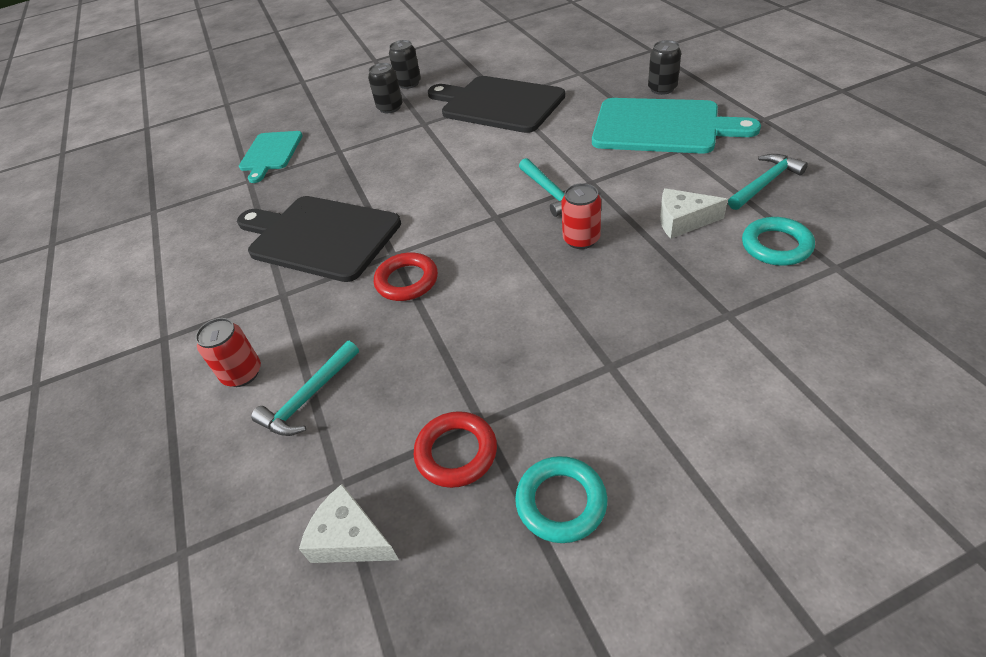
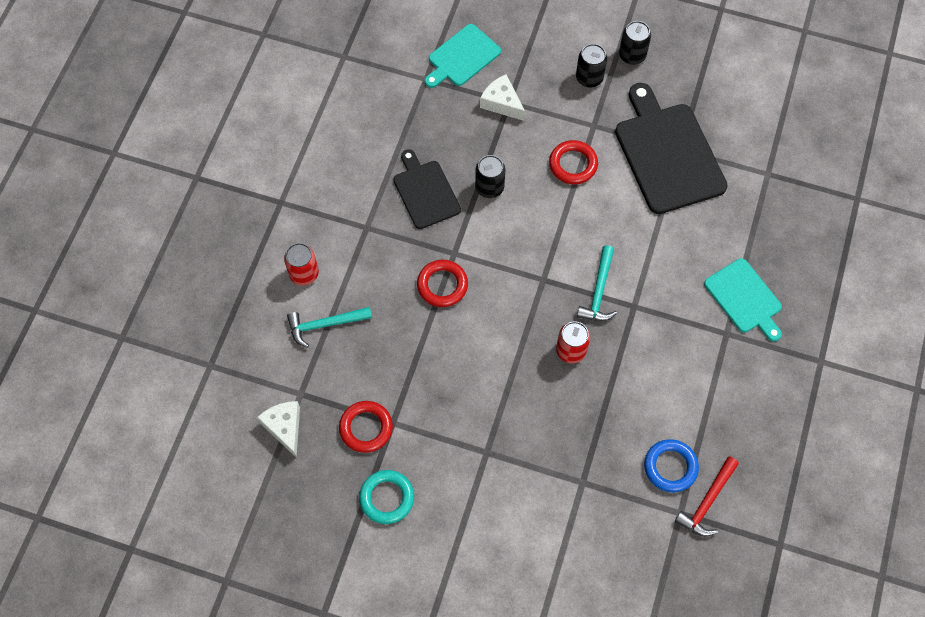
camera: 35 degrees right, 20 degrees up
black cutting board [237,196,401,282] -> black cutting board [393,149,461,229], size x0.60
turquoise cutting board [592,98,761,154] -> turquoise cutting board [704,258,782,342], size x0.60
black can [648,40,681,95] -> black can moved to [475,155,505,198]
white cheese [660,188,728,239] -> white cheese moved to [480,74,525,121]
turquoise hammer [728,154,808,210] -> none
turquoise ring [742,217,815,266] -> blue ring [644,439,699,493]
none -> red ring [549,140,598,184]
none -> red hammer [675,456,739,537]

